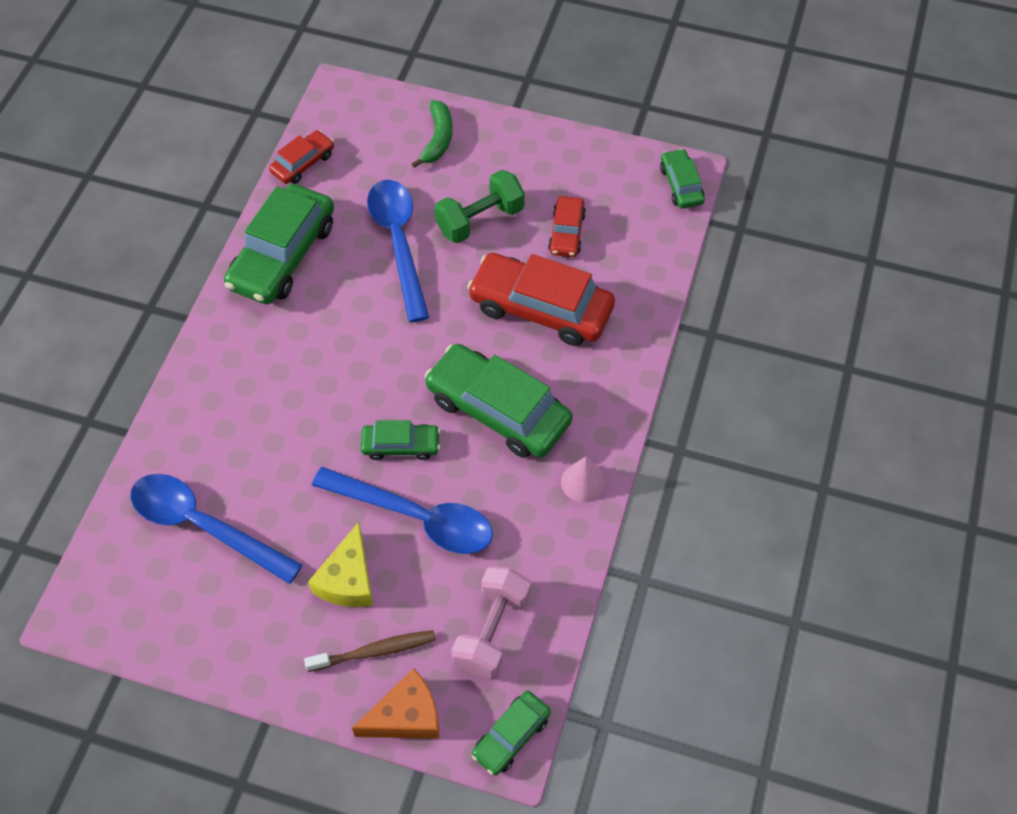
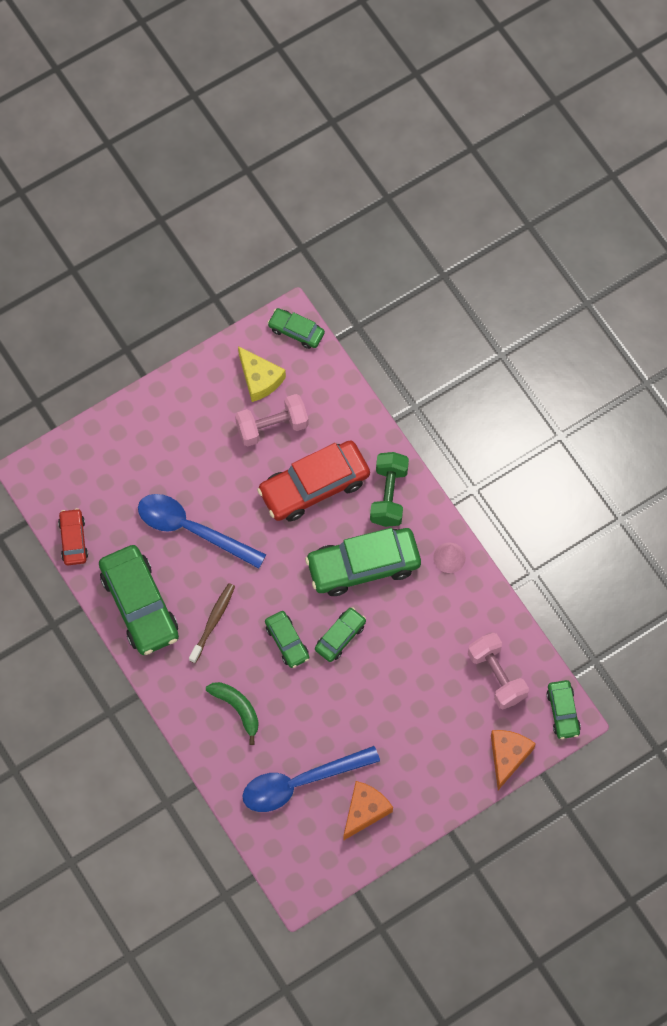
camera: 50 degrees left, 10 degrees up
brown toothbrush [304,630,436,672] -> brown toothbrush moved to [189,583,235,663]
yellow cheese [308,522,373,607] -> yellow cheese moved to [238,346,286,402]
blue spoon [312,467,493,554] -> none
green banana [412,100,453,168] -> green banana moved to [206,682,259,745]
green dumbbell [434,170,525,243] -> green dumbbell moved to [370,452,409,527]
red car [548,196,586,257] -> pink dumbbell [235,394,309,447]
none -> green car [265,611,309,668]
none -> orange cheese [343,781,393,841]

